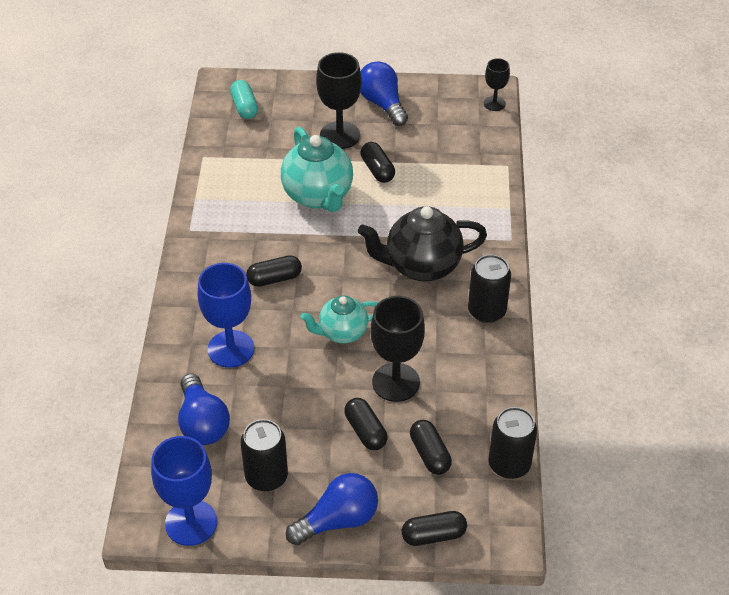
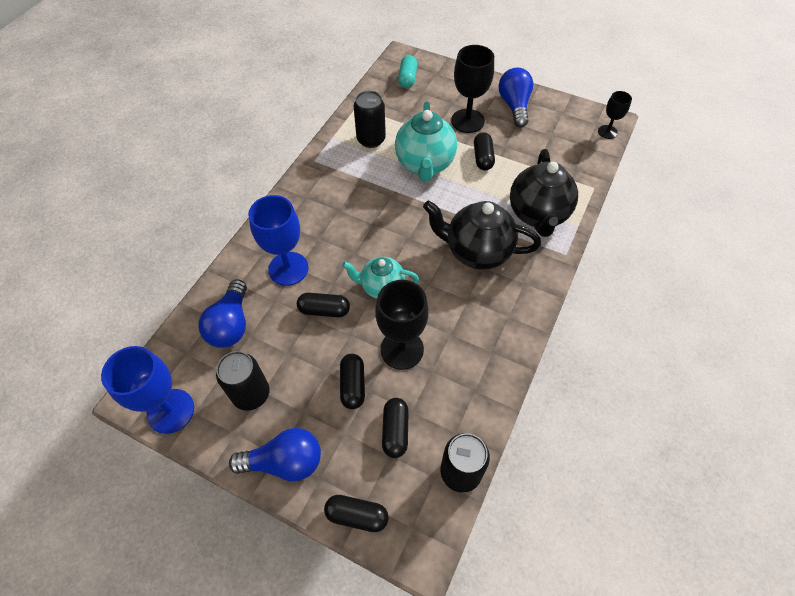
camera: 25 degrees right, 10 degrees up
black capsule [246,255,302,287] -> black capsule moved to [297,293,350,317]
black can [468,255,511,323] -> black can moved to [354,91,386,148]
none -> black teapot [510,149,578,237]

